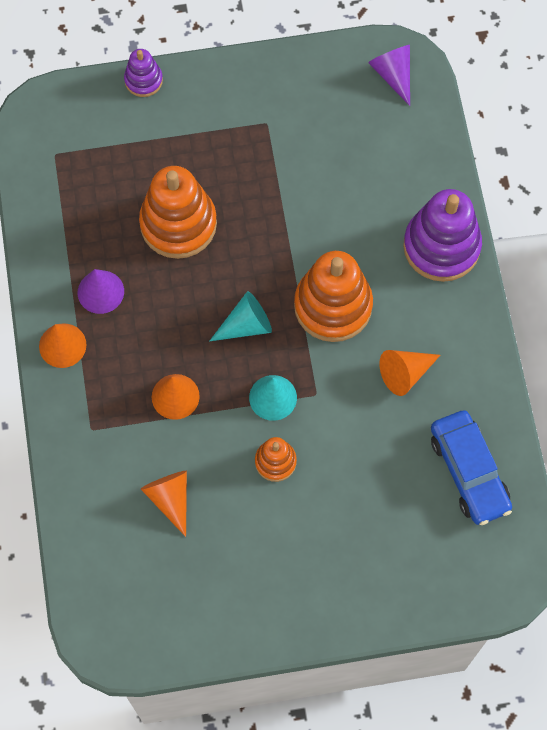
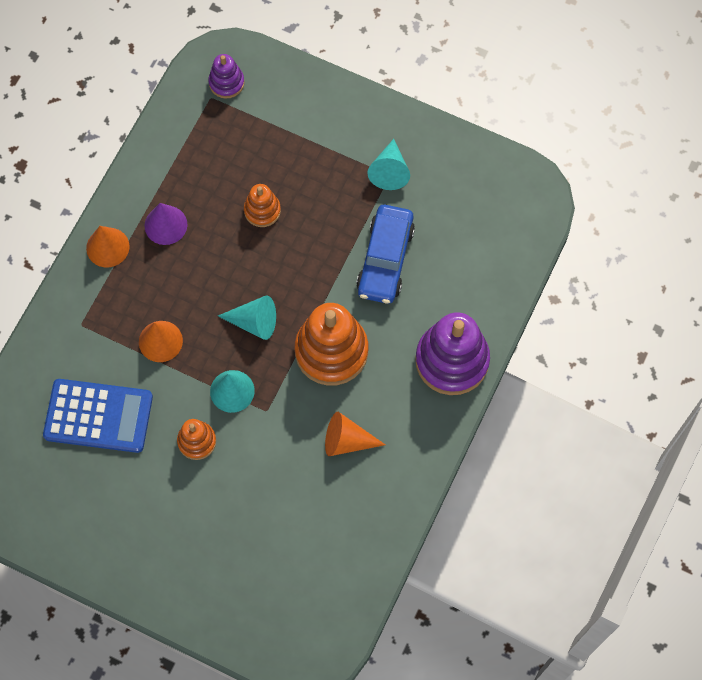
camera: 35 degrees right, 0 degrees up
purple stacking toy [124,49,163,97] -> purple stacking toy moved to [208,54,245,99]
orange stacking toy [139,166,217,259] -> orange stacking toy [244,184,281,227], size x0.52
orange cone [141,471,187,537] -> blue calculator [43,379,153,453]
purple cone [368,45,410,106] -> none
blue car [431,410,512,525] -> blue car moved to [356,205,415,304]
none -> turquoise cone [367,139,410,190]

